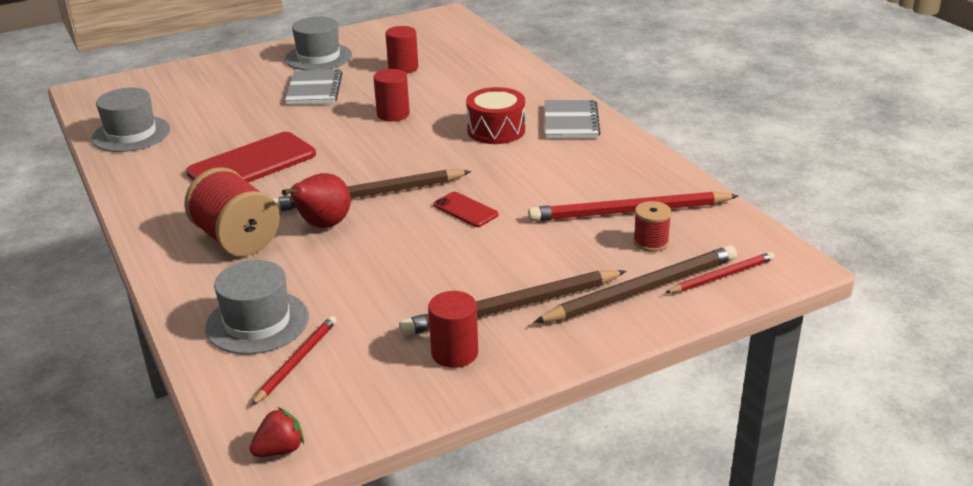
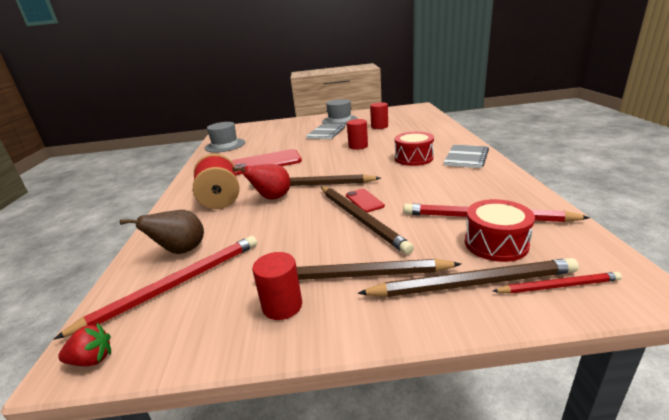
camera: 25 degrees right, 5 degrees down
grey hat [205,260,309,354] -> brown pear [120,210,204,254]
red pencil [251,316,337,406] -> red pencil [53,236,257,340], size x1.77
red spool [633,201,672,252] -> red drum [465,199,535,262]
none -> brown pencil [321,186,414,255]

